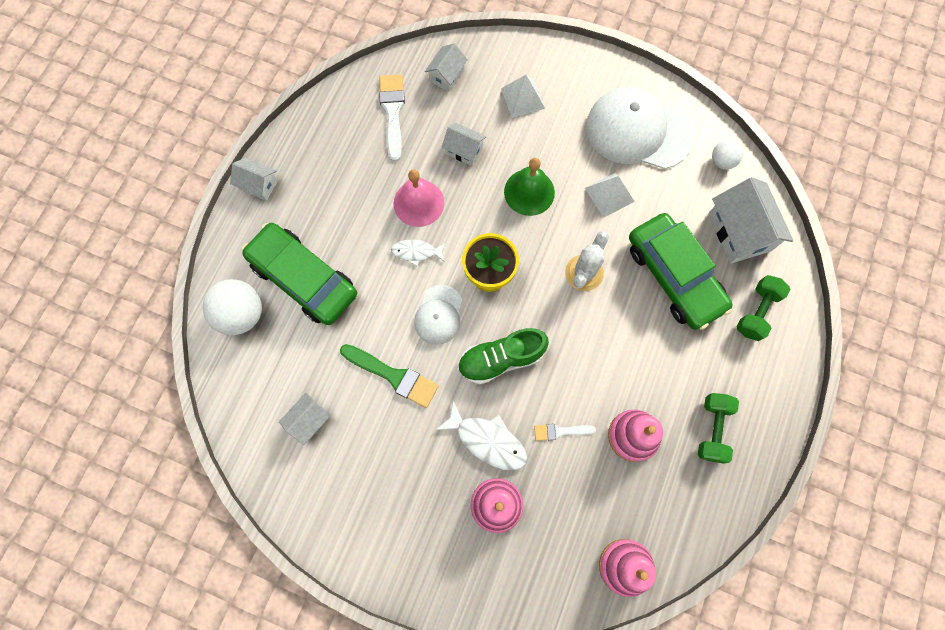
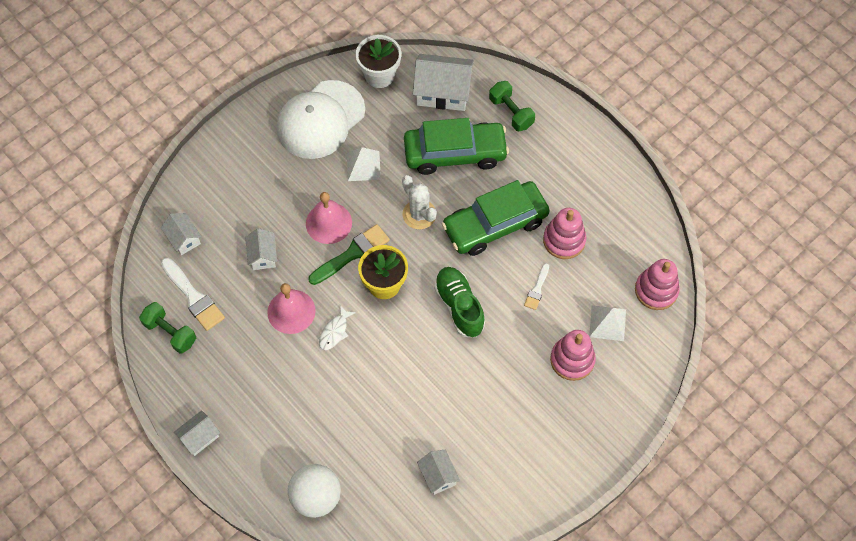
camera: 65 degrees left, 10 degrees down
green car [242,223,357,325] -> green car moved to [442,180,550,256]
green brush [340,344,439,408] -> green brush moved to [308,224,390,285]
white brush [379,74,405,162] -> white brush turned 150 degrees counterclockwise [161,258,225,331]
white cap [414,285,462,345] -> none
white fish [436,401,527,471] -> none
white house [441,123,486,166] -> white house turned 60 degrees counterclockwise [245,228,277,270]
green shoe [458,328,549,384] -> green shoe turned 150 degrees clockwise [434,267,485,337]
white pyramid [501,75,545,118] -> white pyramid moved to [589,305,626,341]
green bell [504,158,555,216] -> pink bell [306,192,352,244]
green dumbbell [698,393,739,464] -> green dumbbell moved to [139,302,196,354]
white ball [712,140,743,170] -> white flower pot [356,35,401,88]

